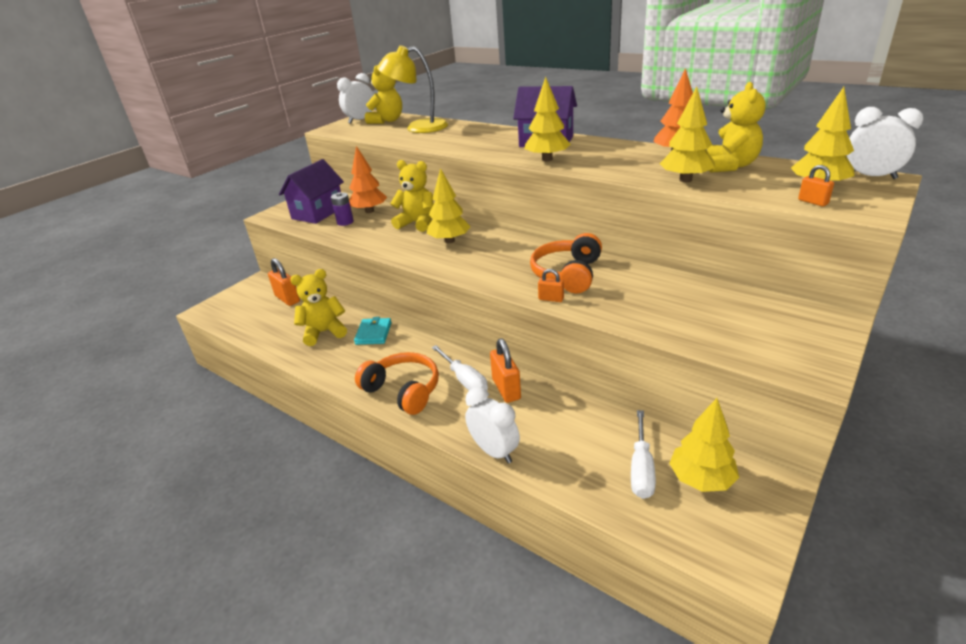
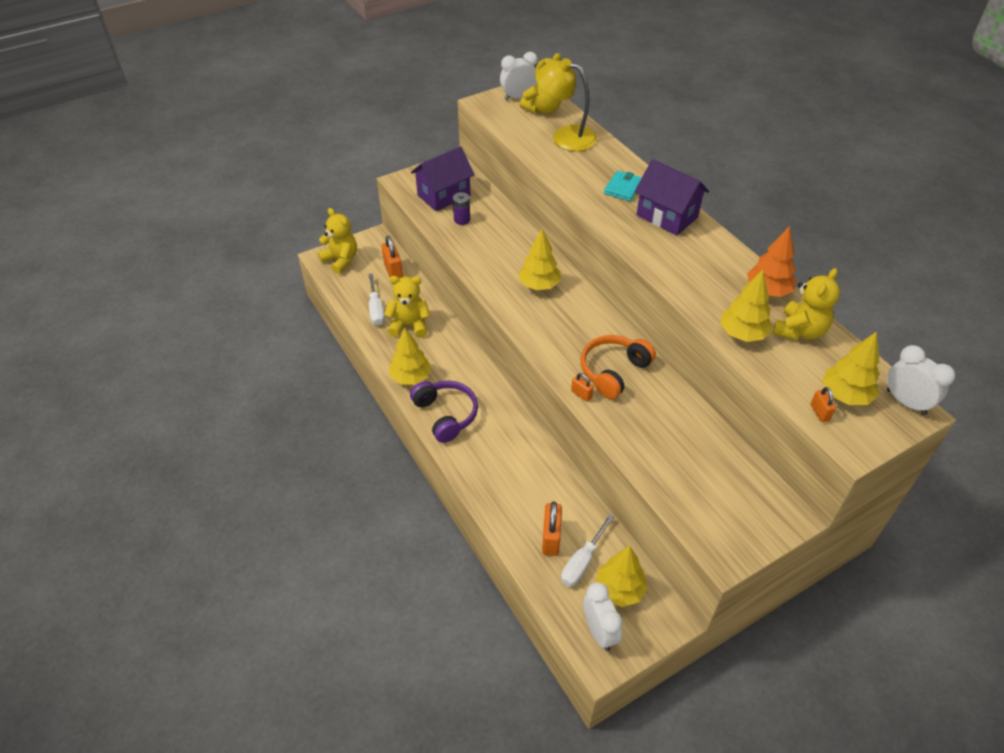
camera: 20 degrees right, 15 degrees up
orange tree [349,146,387,213] -> none
turquoise wallet [354,317,392,345] -> turquoise wallet moved to [604,171,642,201]
orange headphones [355,352,439,415] -> purple headphones [410,381,478,443]
yellow teddy bear [390,160,433,232] -> yellow teddy bear moved to [318,208,357,274]
white screwdriver [431,345,488,391] -> white screwdriver moved to [368,274,385,325]
white clock [465,387,520,464] -> white clock moved to [583,582,623,651]
orange padlock [490,338,521,403] -> orange padlock moved to [542,501,562,556]
yellow tree [524,77,571,161] -> yellow tree moved to [389,328,432,385]

